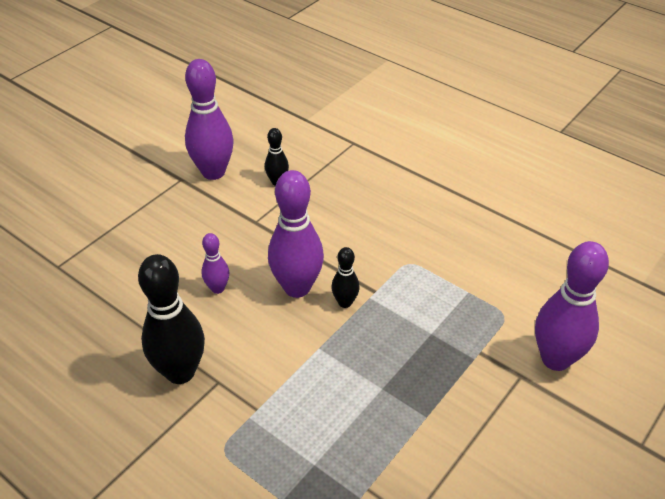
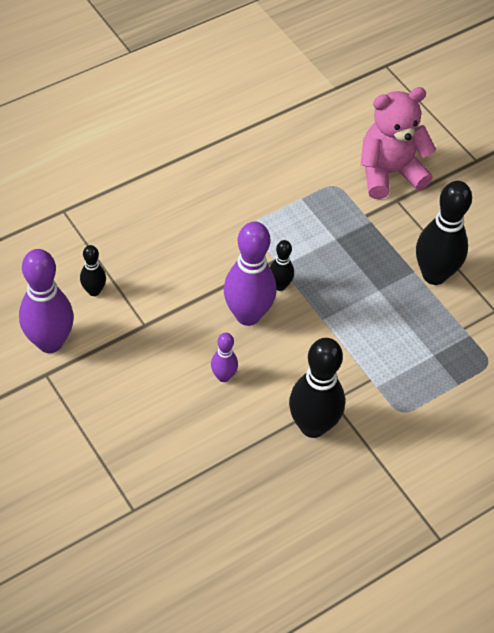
camera: 75 degrees left, 10 degrees up
purple bowling pin [535,241,609,371] -> pink teddy bear [360,87,436,199]
none -> black bowling pin [416,181,472,285]

